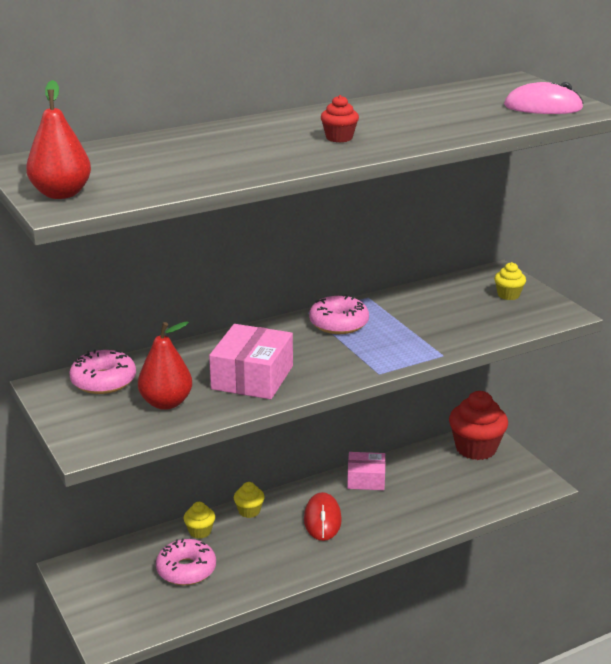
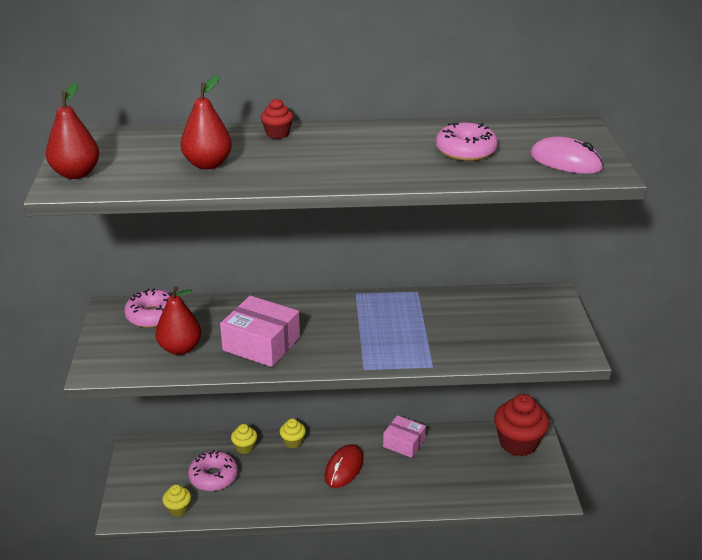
camera: 25 degrees right, 5 degrees up
pink box [209,324,293,399] -> pink box turned 75 degrees clockwise [220,296,300,367]
pink donut [309,294,369,334] -> pink donut moved to [436,123,498,161]
red cupcake [321,95,359,143] -> red cupcake moved to [260,99,293,139]
yellow cupcake [494,262,526,300] -> yellow cupcake moved to [162,485,191,517]
none -> red pear [180,75,232,169]

